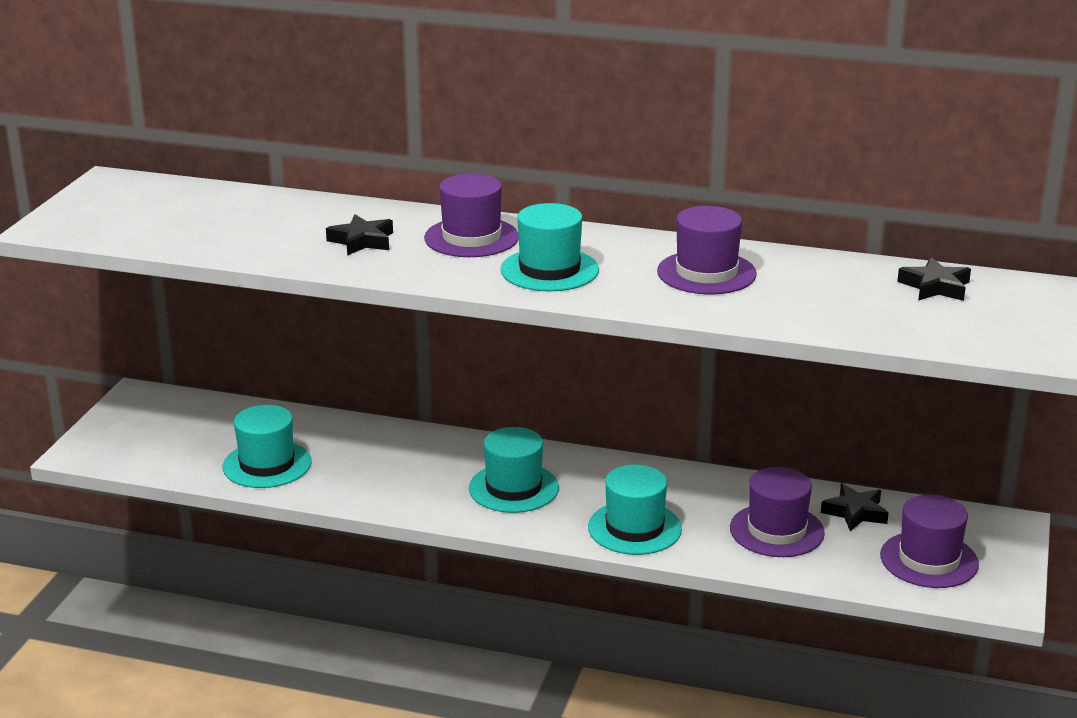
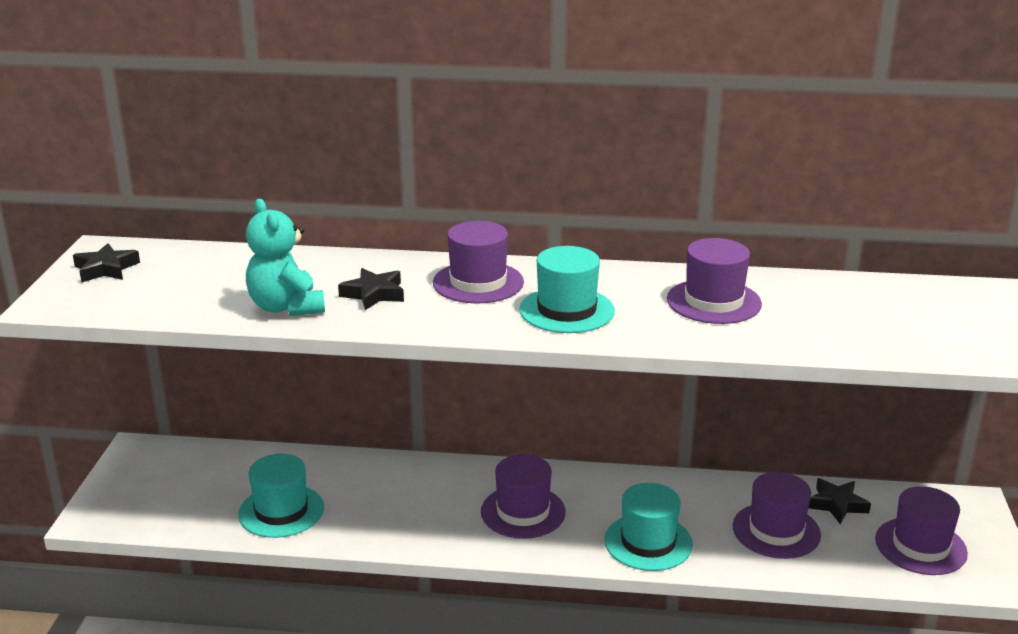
camera: 10 degrees left, 0 degrees up
turquoise hat [469,427,559,513] -> purple hat [481,454,566,539]
black star [897,257,971,301] -> black star moved to [73,243,140,282]
none -> turquoise teddy bear [246,199,325,316]

